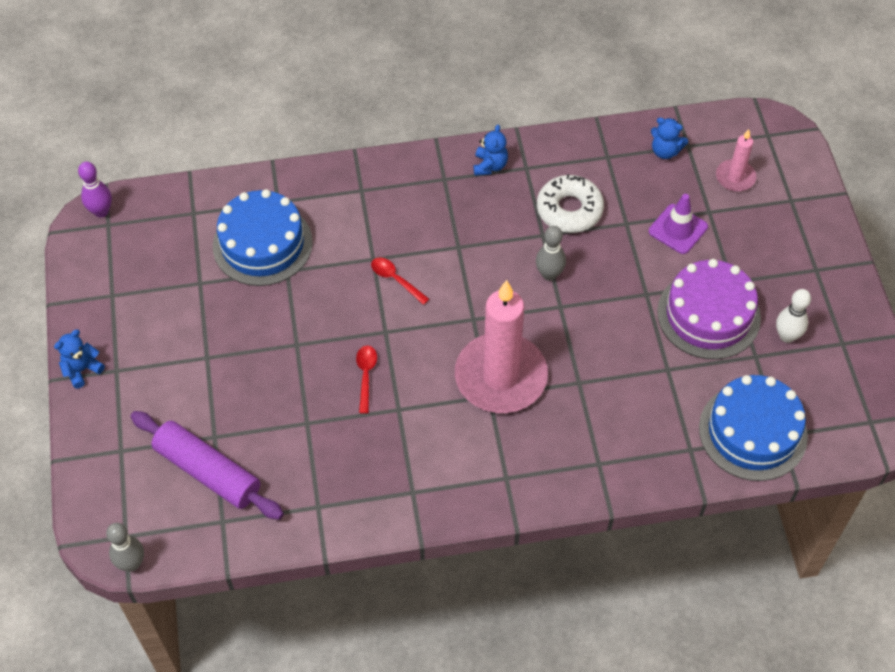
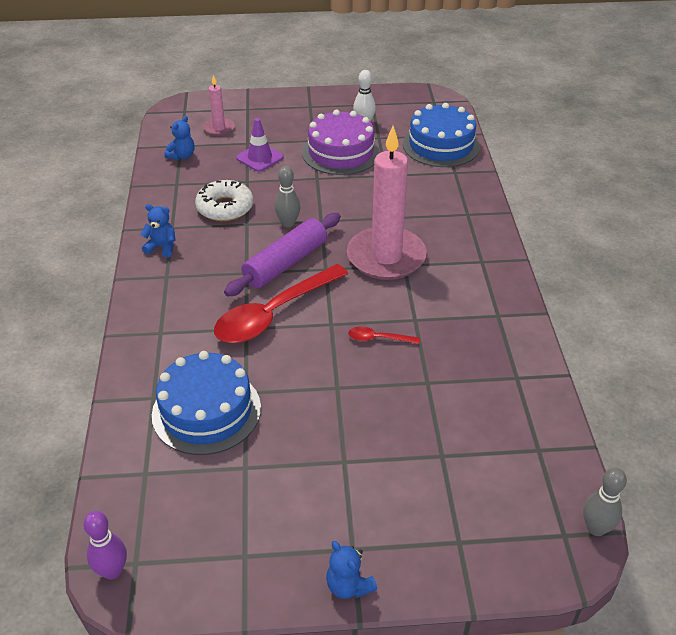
camera: 85 degrees left, 15 degrees down
purple rolling pin [130,411,284,520] -> purple rolling pin moved to [224,213,341,296]
red spoon [371,257,429,305] -> red spoon [214,264,348,343], size x2.35

